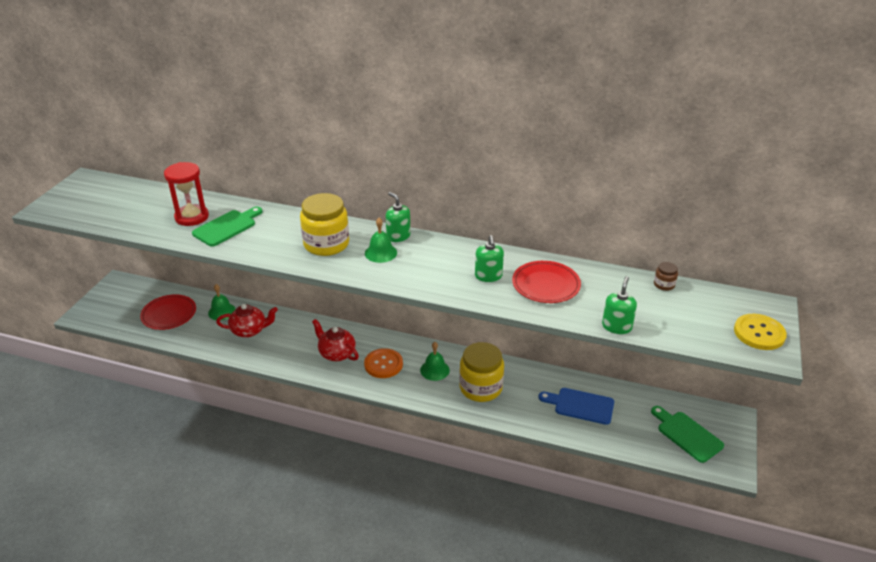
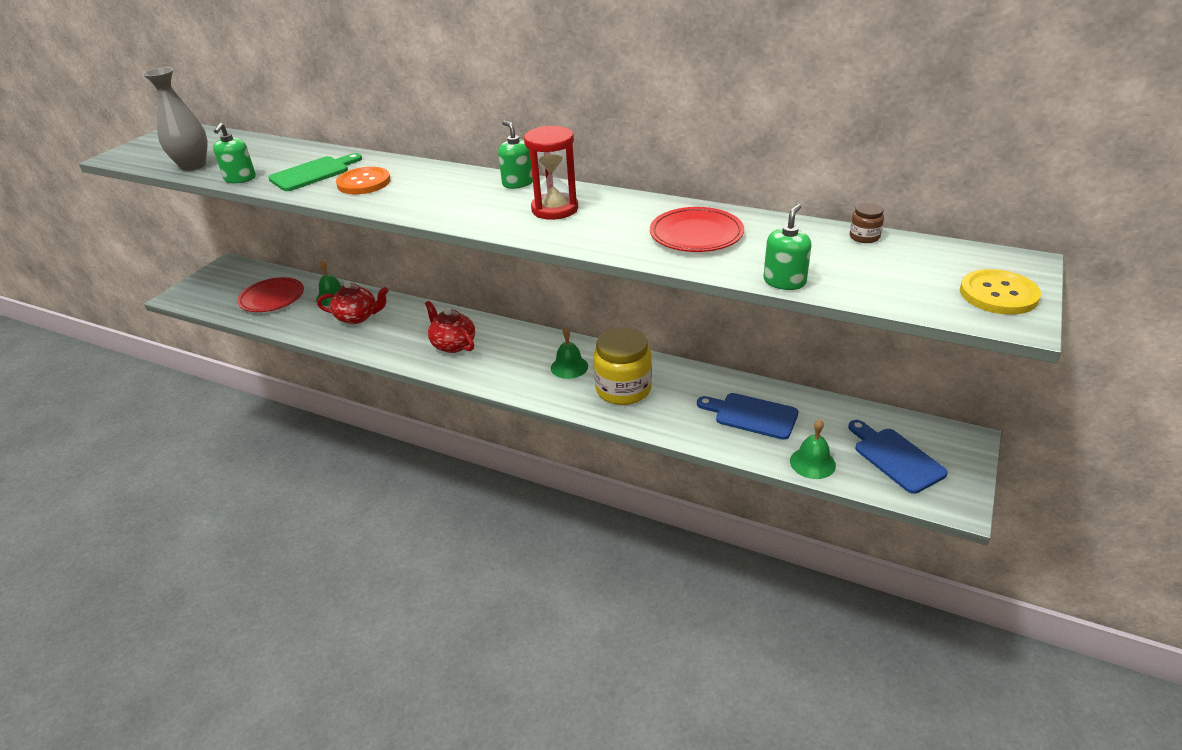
camera: 10 degrees right, 0 degrees up
red hourglass [164,162,209,226] -> red hourglass moved to [524,126,578,220]
yellow jar [300,193,349,256] -> none
orange button [364,348,403,378] -> orange button moved to [336,167,391,194]
green bell [365,218,397,263] -> green bell moved to [790,419,836,479]
green soap dispenser [475,235,504,282] -> green soap dispenser moved to [213,123,256,183]
green cutting board [651,406,724,463] -> blue cutting board [848,420,948,494]
none -> grey vase [143,67,208,171]

